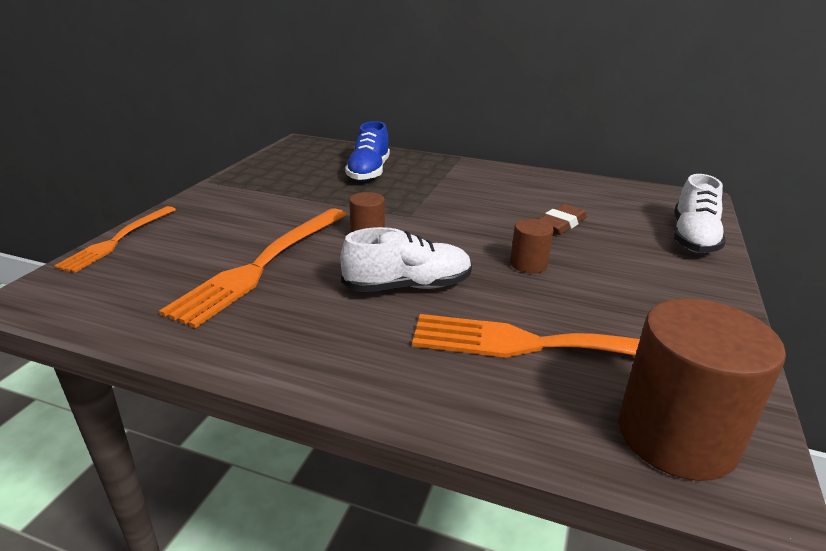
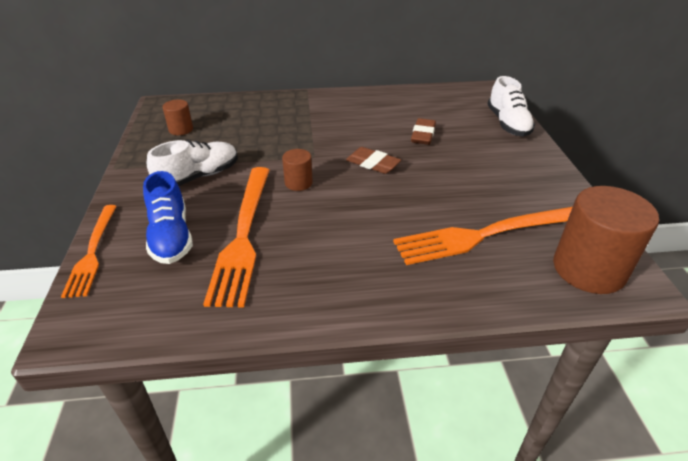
camera: 25 degrees left, 10 degrees up
white shoe [340,227,472,292] -> white shoe moved to [147,140,238,186]
blue shoe [345,121,390,181] -> blue shoe moved to [143,171,193,264]
brown cylinder [510,219,553,273] -> brown cylinder moved to [162,99,193,135]
none -> brown eraser [346,147,401,174]

